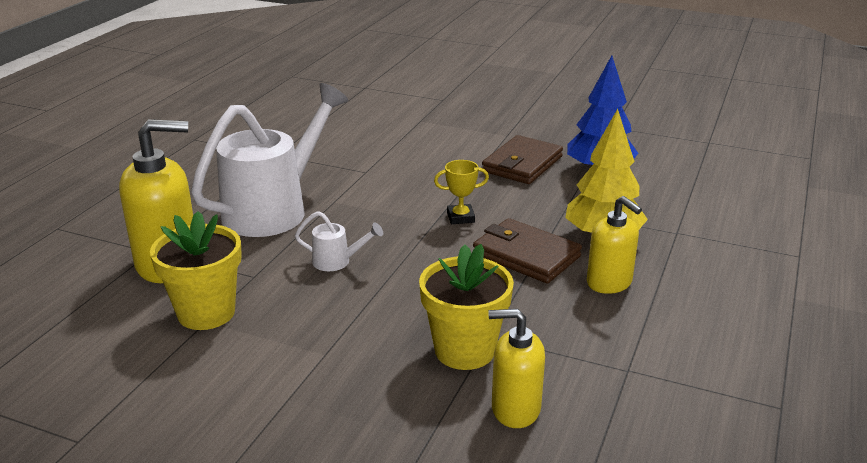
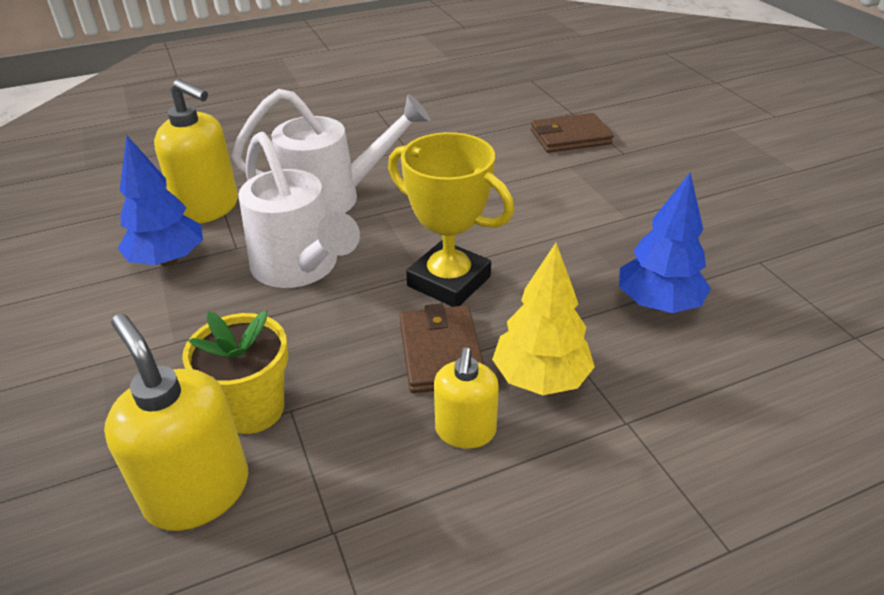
camera: 45 degrees right, 10 degrees up
yellow flower pot [150,211,242,330] -> blue tree [118,136,203,266]
white watering can [295,211,383,271] -> white watering can [238,132,360,288], size x2.44
yellow trophy [434,160,489,224] -> yellow trophy [388,132,514,307], size x2.32
brown wallet [482,135,563,184] -> brown wallet moved to [531,113,613,153]
yellow soap dispenser [488,309,545,428] -> yellow soap dispenser [104,314,248,531], size x1.61

